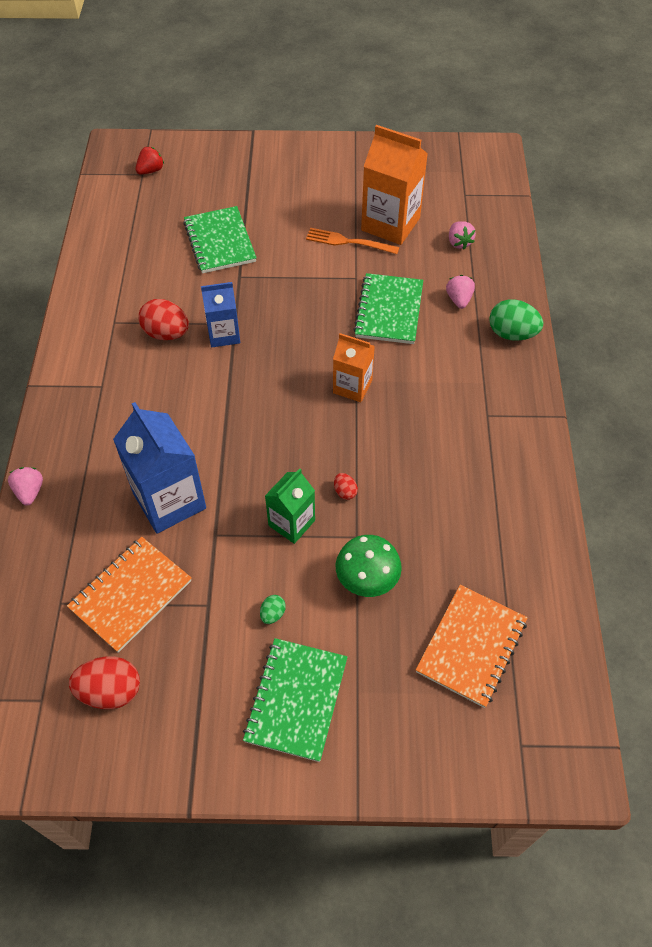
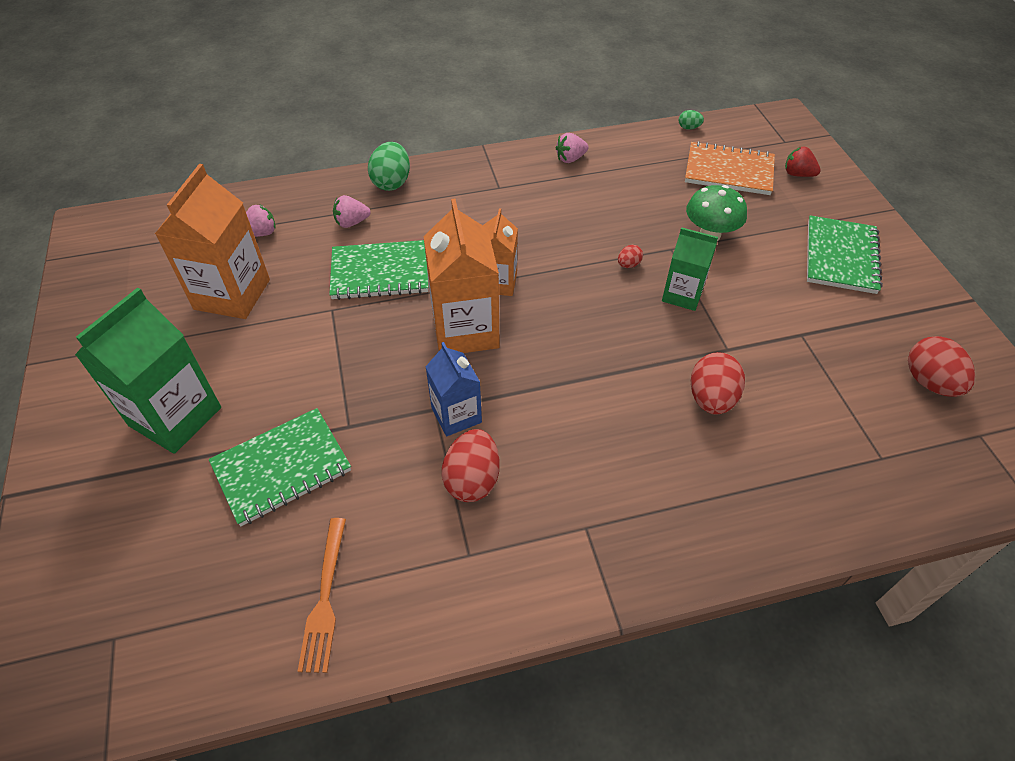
camera: 105 degrees left, 5 degrees down
pink strawberry [8,467,43,506] -> pink strawberry moved to [556,133,589,163]
orange notebook [67,537,191,653] -> none
blue carton [113,402,206,533] -> red egg [690,352,745,415]
red strawberry [136,146,164,175] -> red strawberry moved to [785,146,821,177]
green notebook [243,638,347,762] -> green notebook turned 75 degrees counterclockwise [807,215,883,294]
green egg [260,595,286,624] -> green egg moved to [679,110,704,129]
orange fork [306,228,399,254] -> orange fork moved to [297,518,346,673]
none -> green carton [75,287,221,454]
none -> orange carton [424,199,500,353]

